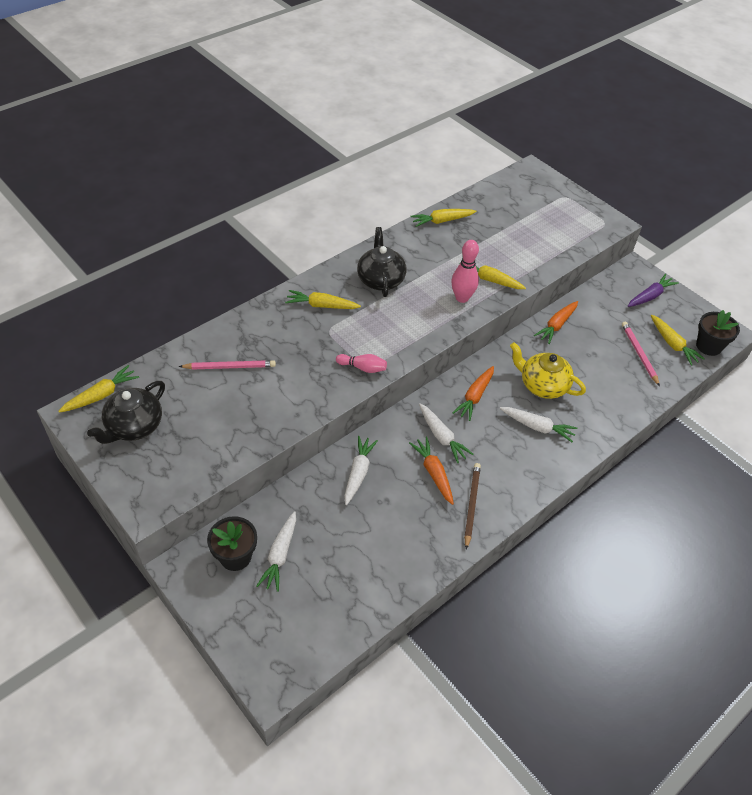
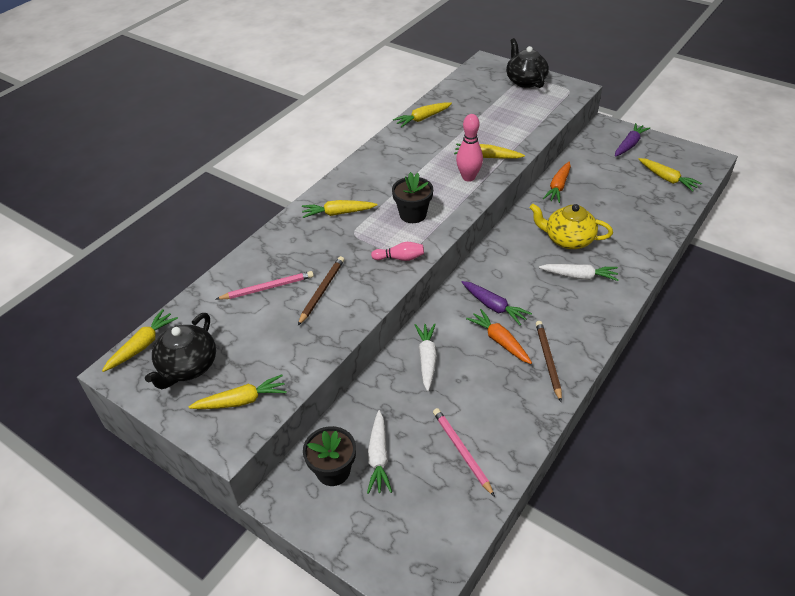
camera: 10 degrees left, 5 degrees down
black teapot [357,227,406,297] -> black teapot moved to [506,38,549,88]
white carrot [419,403,473,463] -> purple carrot [462,281,532,325]
orange carrot [452,366,494,421] -> none
pink pencil [622,321,660,386] -> pink pencil moved to [433,408,495,497]
black flower pot [696,310,740,356] -> black flower pot moved to [392,172,433,223]
none -> yellow carrot [189,375,287,409]
none -> brown pencil [298,256,344,325]

